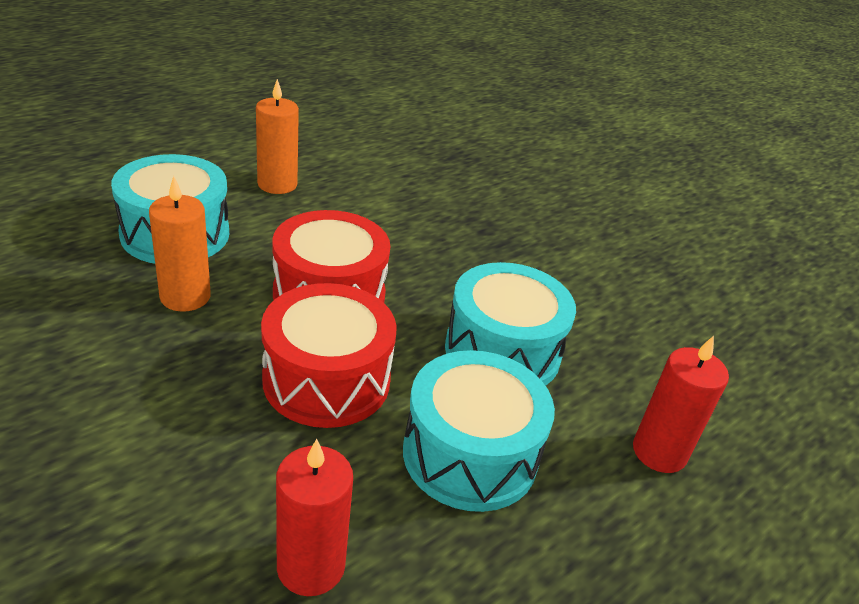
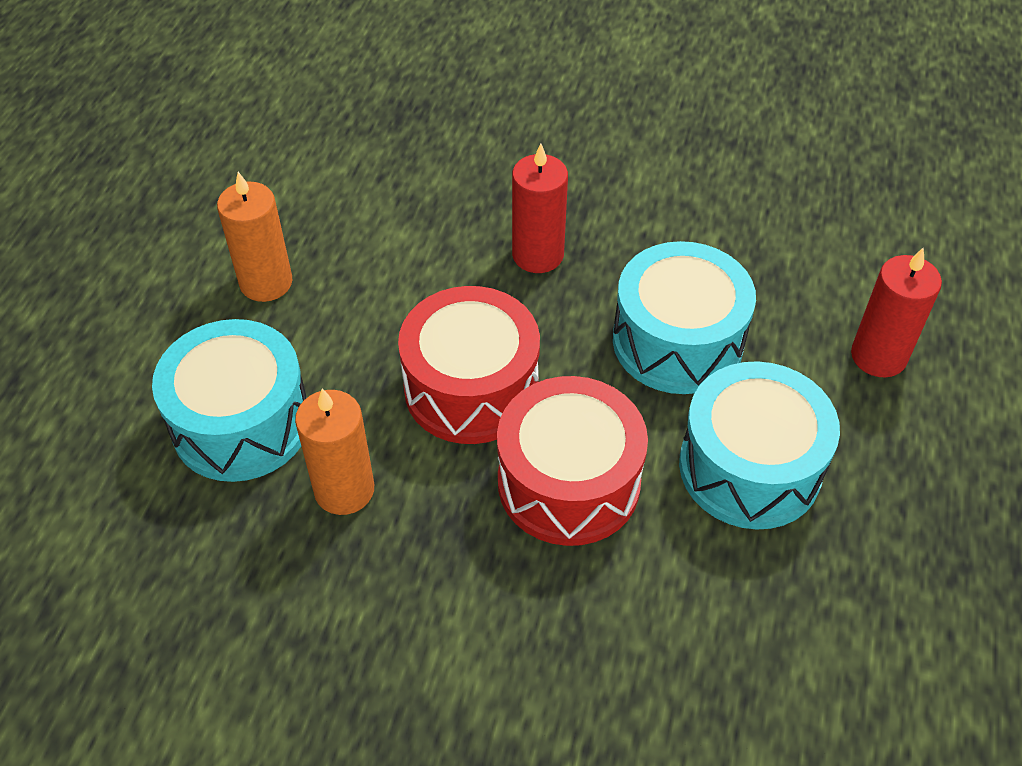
camera: 30 degrees left, 15 degrees up
red candle [276,439,353,596] -> red candle moved to [512,143,568,273]

